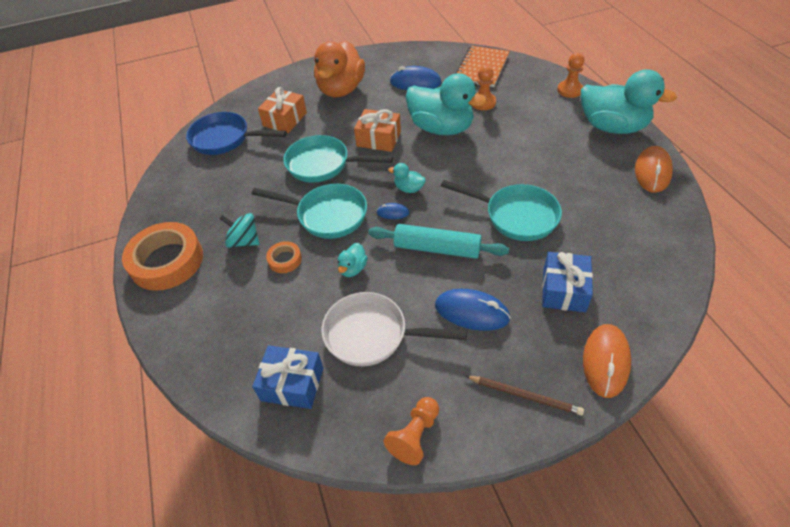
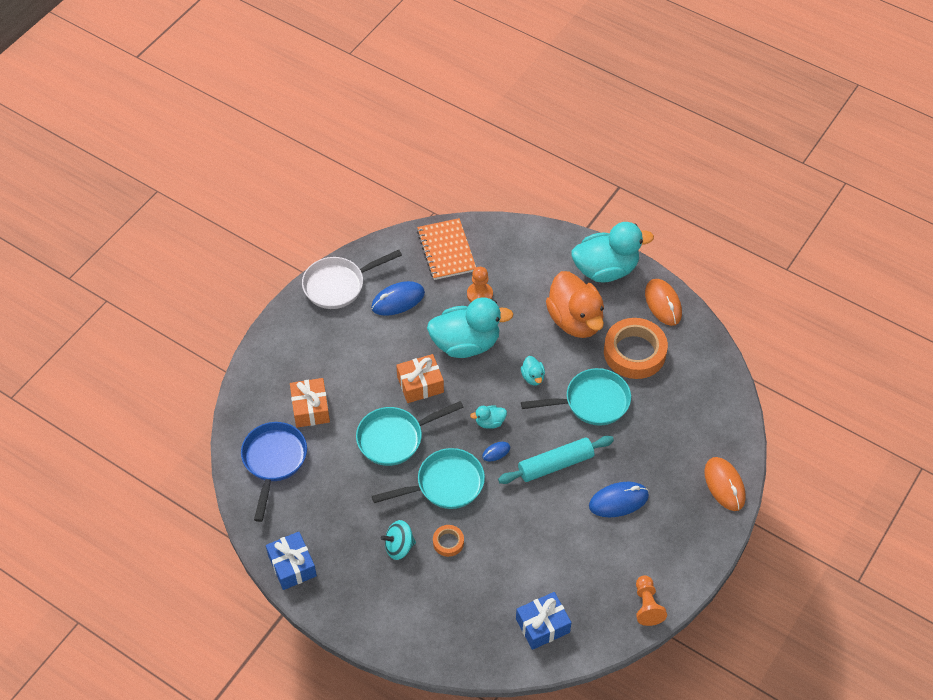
camera: 40 degrees left, 5 degrees up
orange tape [122,222,203,291] -> orange tape moved to [604,318,668,379]
blue pan [186,112,287,155] -> blue pan turned 120 degrees clockwise [241,422,307,522]
orange duck [314,40,365,97] -> orange duck moved to [546,271,604,338]
white pan [322,292,467,366] -> white pan moved to [302,250,402,309]
turquoise duck [338,243,368,277] -> turquoise duck moved to [521,356,545,386]
brown pencil [466,376,584,415] -> none
blue gift [542,252,593,312] -> blue gift moved to [266,532,317,590]
orange pawn [557,53,585,98] -> none

